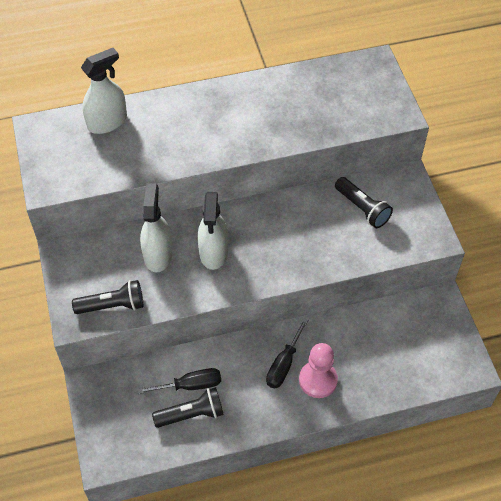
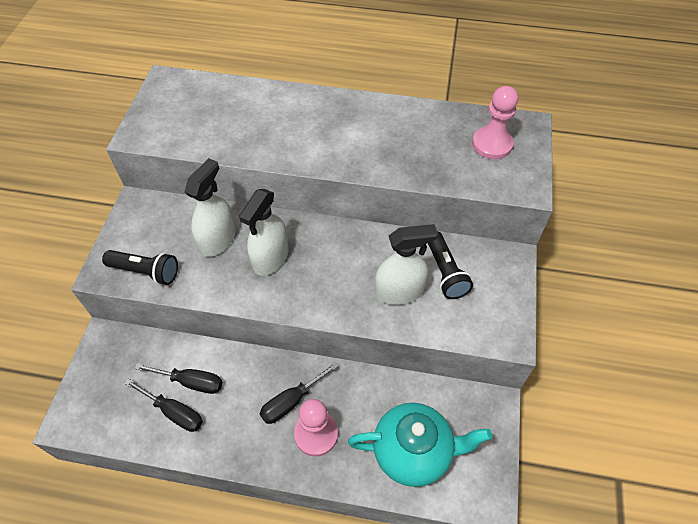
camera: 25 degrees right, 0 degrees up
white spray bottle [81,48,127,134] -> white spray bottle moved to [375,224,438,305]
black flashlight [152,387,224,428] -> black screwdriver [124,379,203,432]
none -> turquoise teapot [348,403,492,487]
none -> pink pawn [472,86,518,159]

